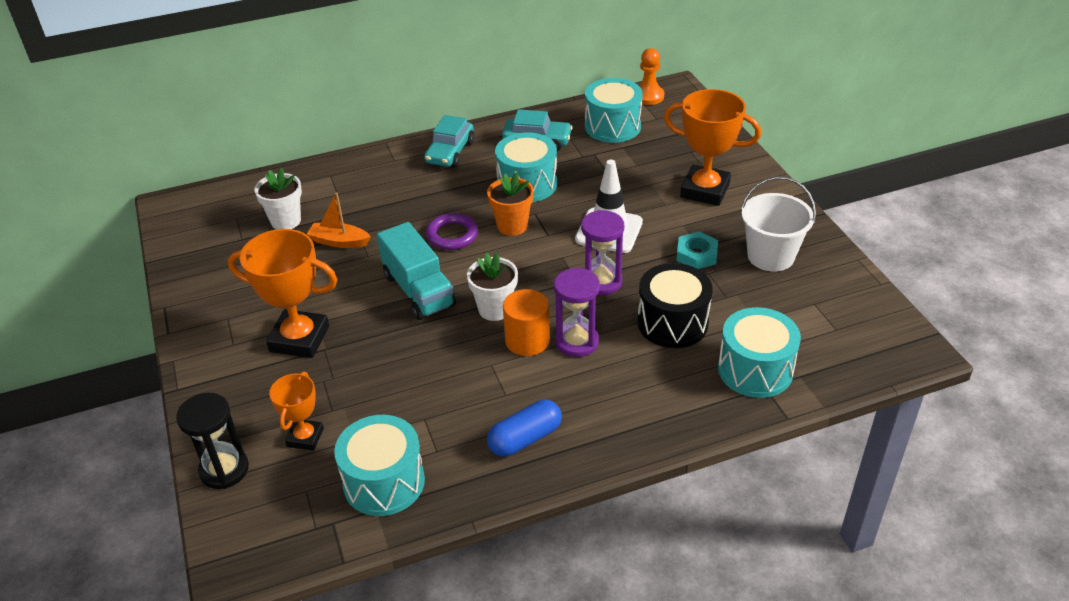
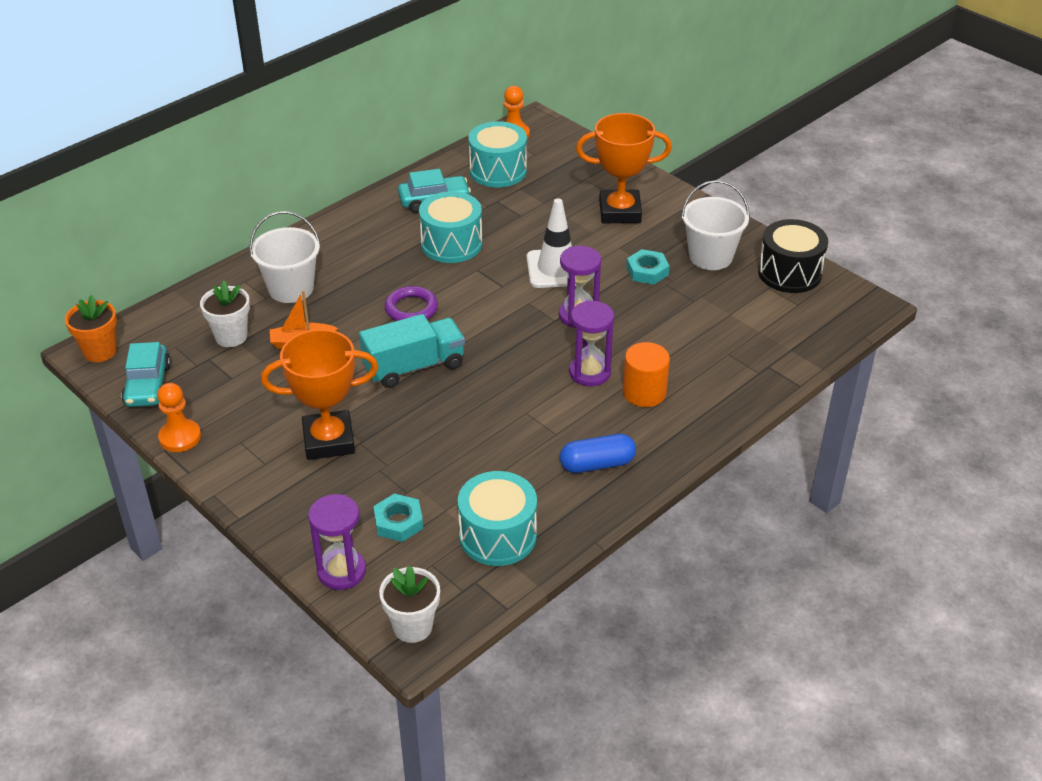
camera: 25 degrees left, 0 degrees up
black hourglass [176,393,249,489] -> purple hourglass [308,494,366,590]
orange trophy [269,372,324,451] -> turquoise nut [373,493,423,542]
turquoise truck [377,222,456,320] -> turquoise truck turned 60 degrees counterclockwise [359,314,465,388]
turquoise car [424,115,474,167] -> turquoise car moved to [122,342,171,407]
white flower pot [467,253,518,321] -> white flower pot moved to [379,566,440,643]
orange flower pot [487,172,534,236] -> orange flower pot moved to [65,295,117,362]
blue capsule [487,400,562,457] -> blue capsule turned 45 degrees clockwise [560,434,636,473]
orange cylinder [503,289,550,356] -> orange cylinder moved to [623,342,670,407]
black drum [637,263,713,348] -> black drum moved to [758,219,828,293]
turquoise drum [718,307,801,398] -> none
none -> orange pawn [157,383,201,452]
none -> white bucket [249,211,320,303]

